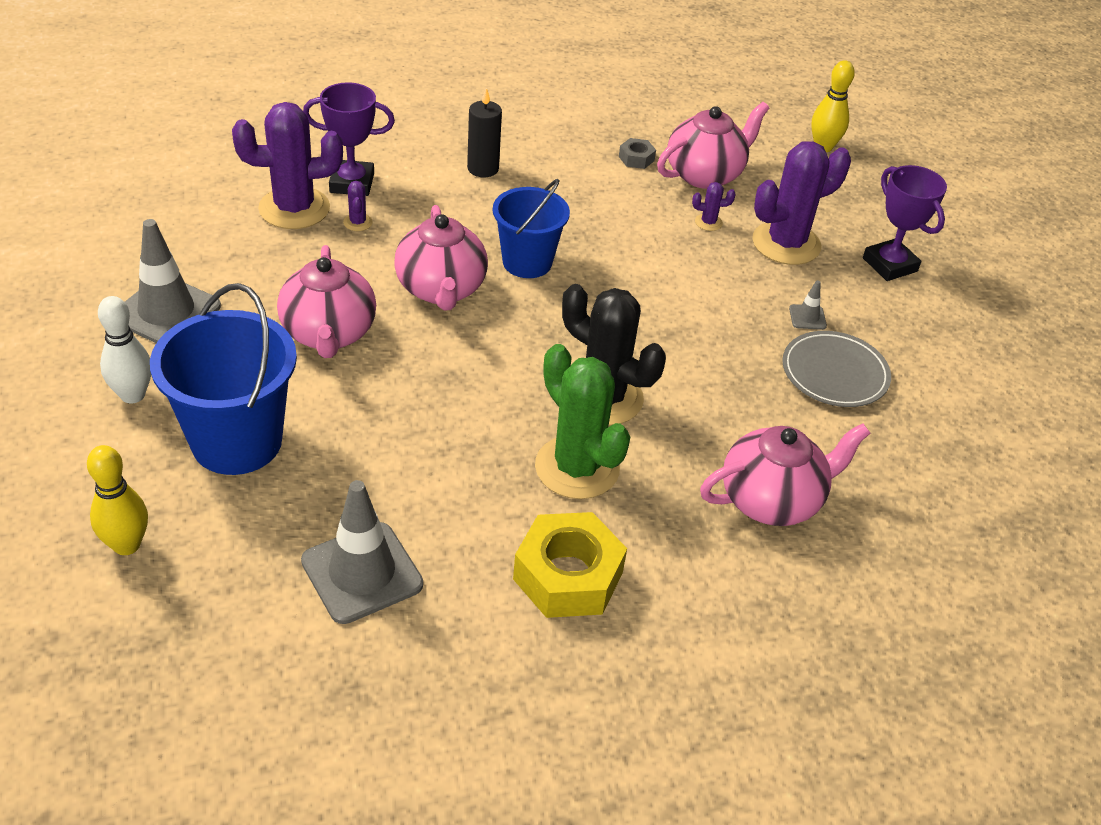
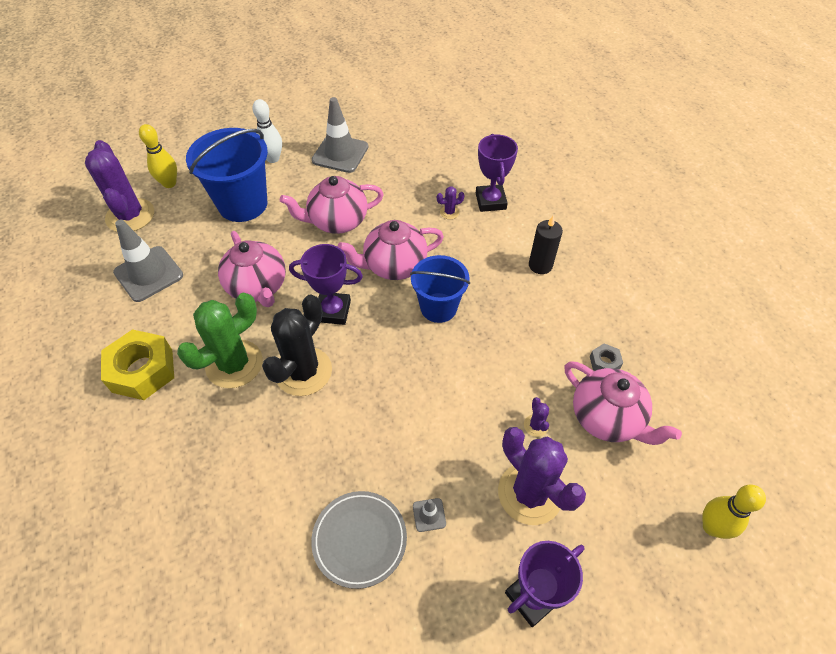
camera: 85 degrees right, 10 degrees up
purple cactus [232,102,343,229] -> purple cactus moved to [85,140,154,232]
pink teapot [700,423,870,526] -> pink teapot moved to [218,231,286,307]
none -> purple trophy [289,244,363,325]

